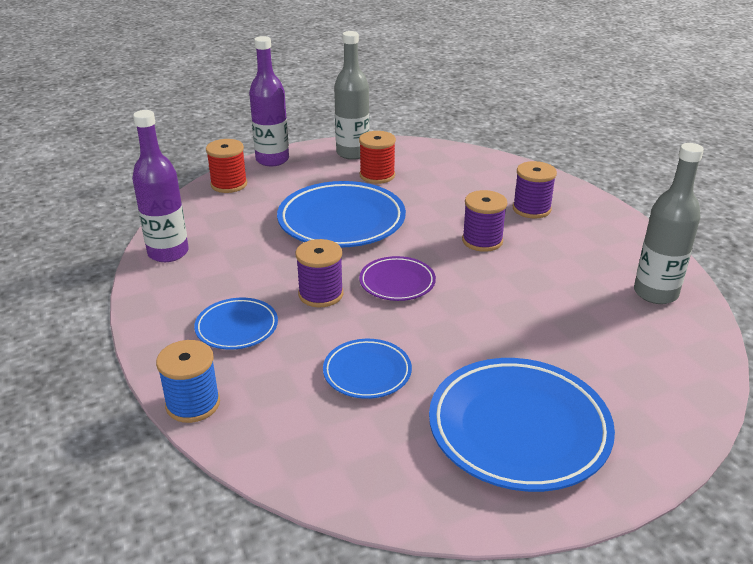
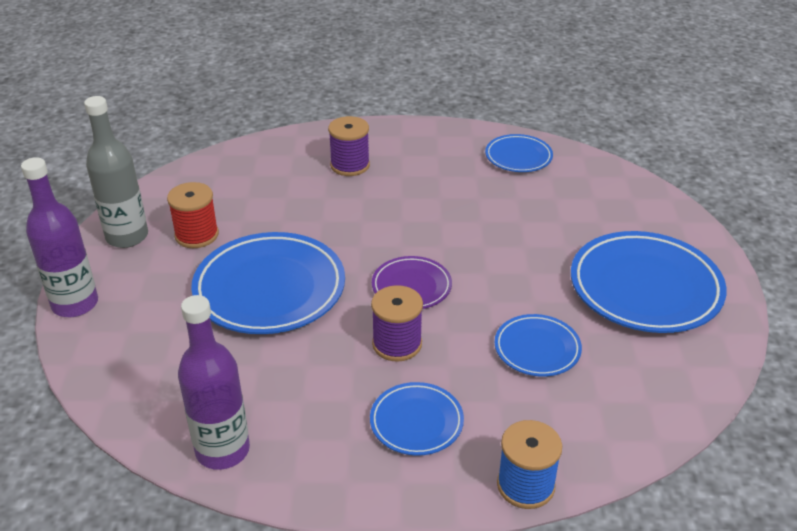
camera: 65 degrees left, 5 degrees up
red spool [206,139,247,193] -> none
purple spool [462,190,507,252] -> none
grey bottle [634,143,704,304] -> blue plate [485,134,553,172]

